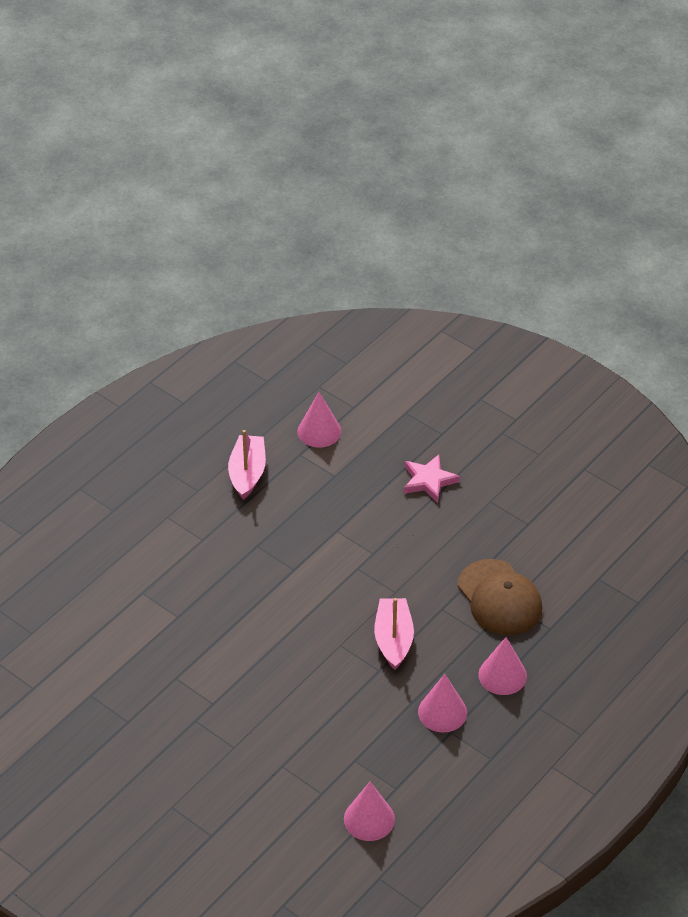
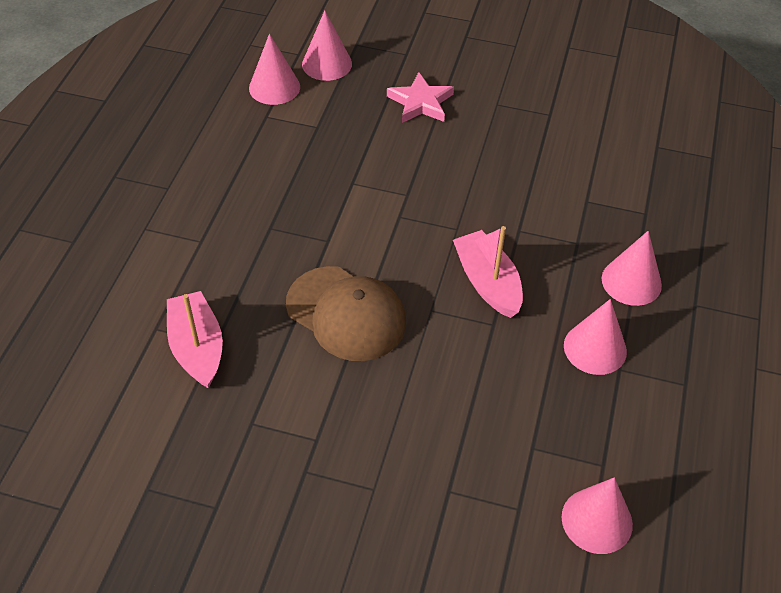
camera: 25 degrees left, 5 degrees up
pink boat [228,430,266,500] -> pink boat moved to [167,291,223,388]
brown cap [458,559,542,635] -> brown cap moved to [286,266,406,361]
none -> pink cone [302,10,352,81]

